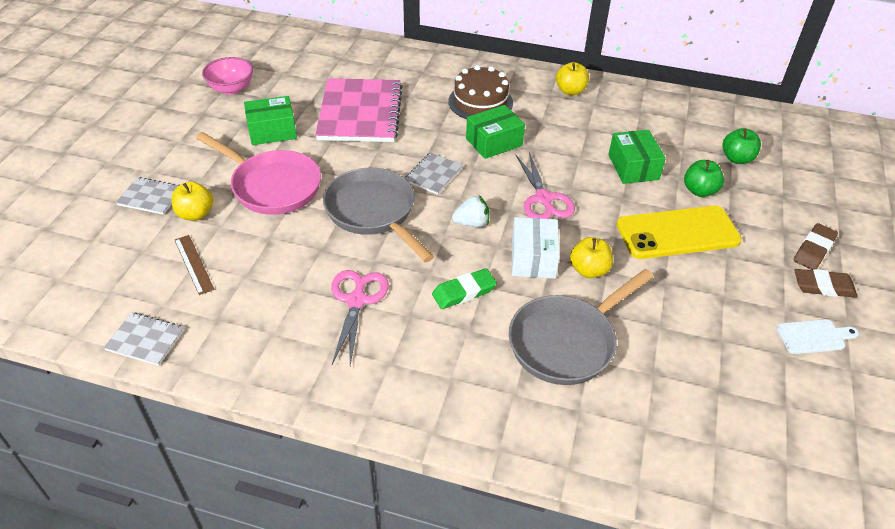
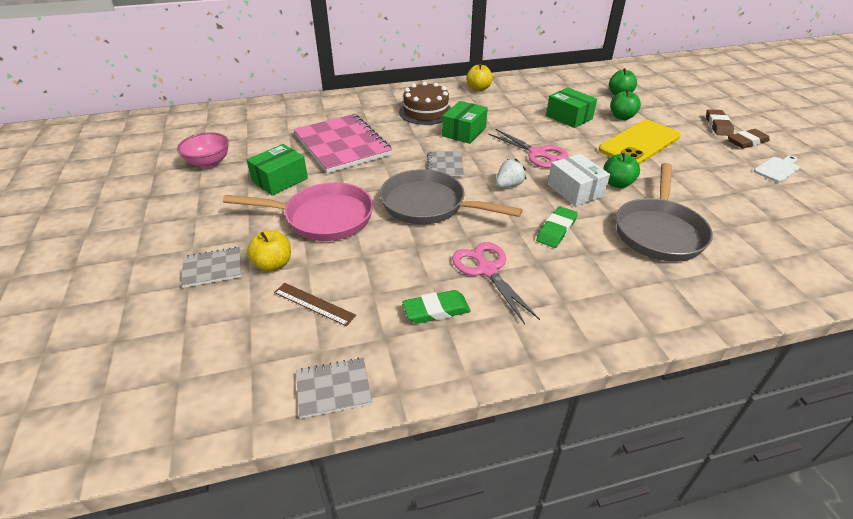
camera: 30 degrees left, 5 degrees down
yellow apple [570,237,613,278] -> green apple [604,153,640,188]
none -> green eraser [402,290,471,324]

